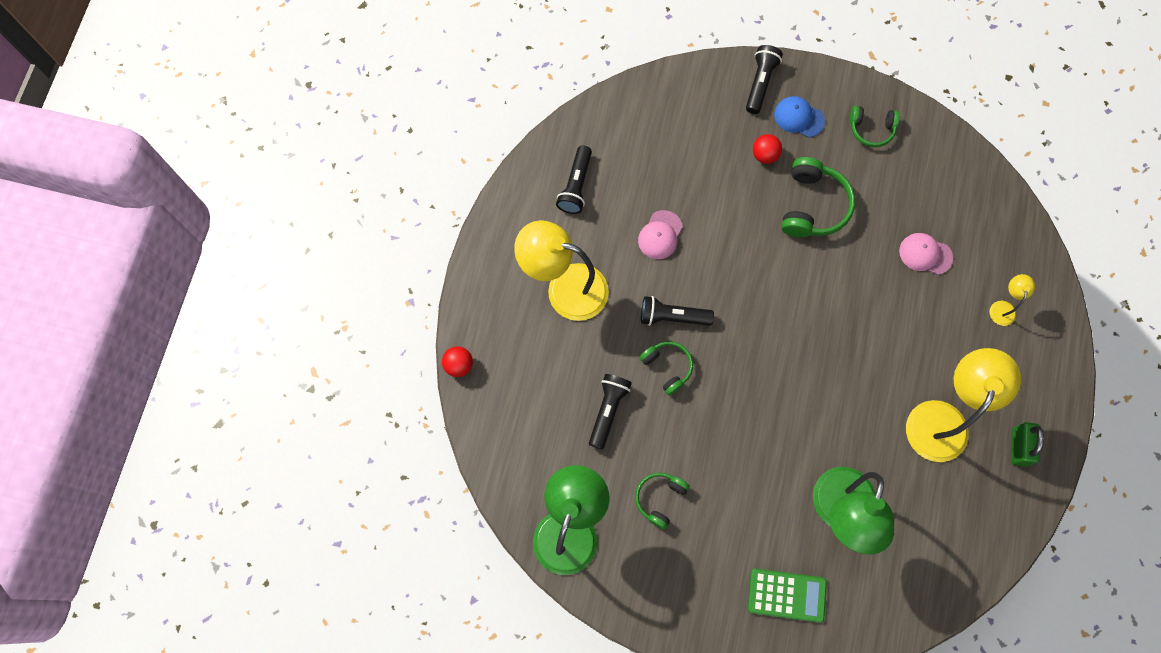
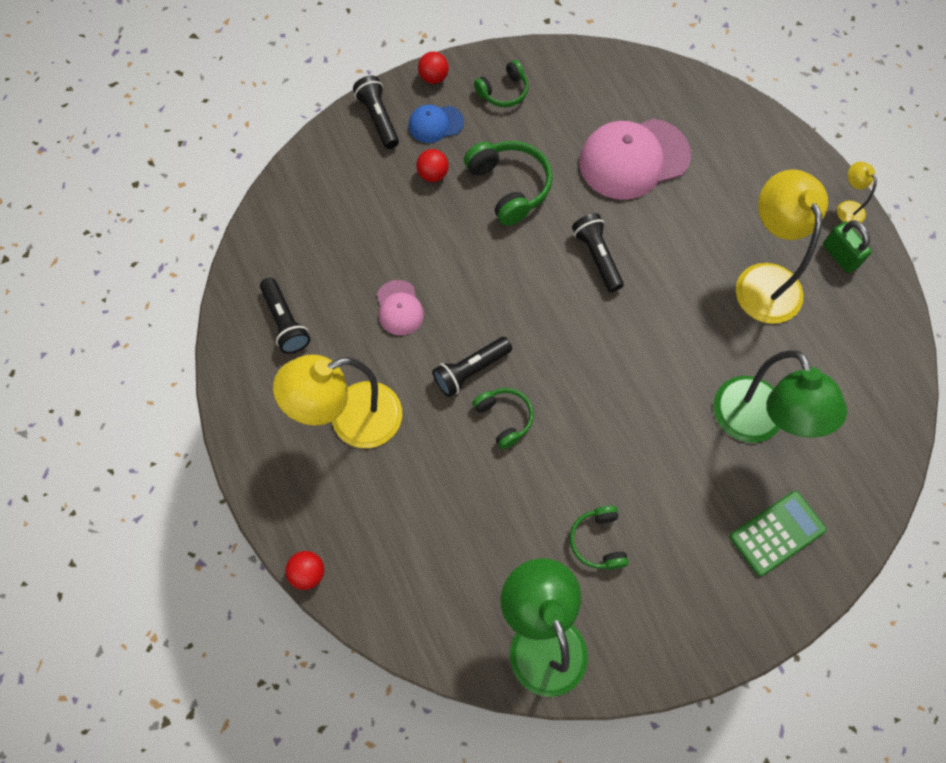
camera: 40 degrees left, 5 degrees down
black flashlight [589,374,632,450] -> black flashlight moved to [572,213,624,292]
green headphones [639,341,693,395] -> green headphones turned 45 degrees clockwise [472,388,534,449]
pink cap [899,233,953,275] -> pink cap [579,119,691,200], size x2.00
yellow lamp [990,274,1035,326] -> yellow lamp moved to [837,162,877,223]
none -> red ball [418,51,449,84]

